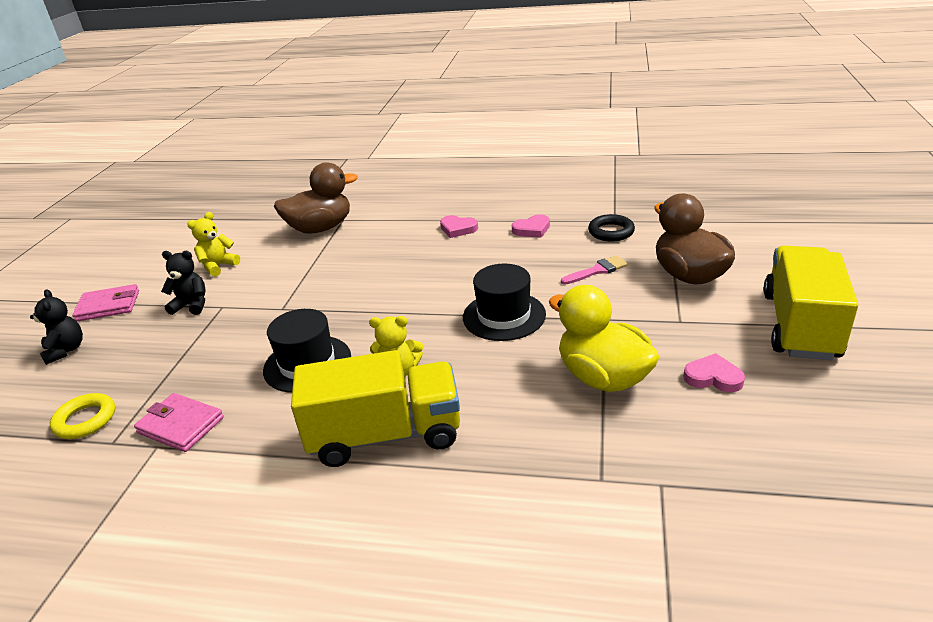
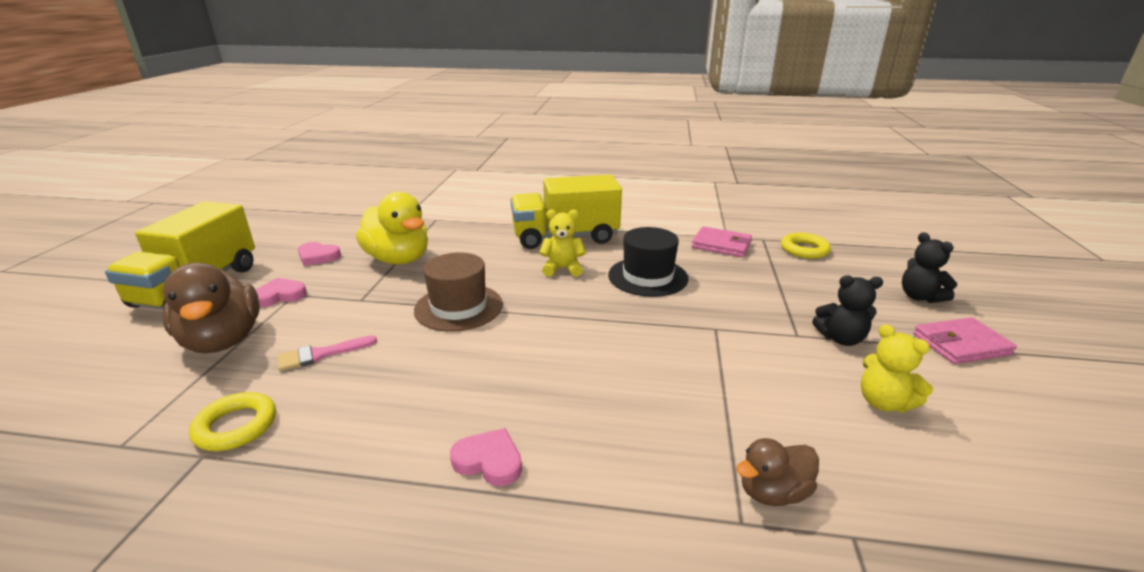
camera: 175 degrees right, 5 degrees down
yellow teddy bear [187,212,240,277] -> yellow teddy bear turned 105 degrees clockwise [861,324,933,413]
brown duck [274,162,358,234] -> brown duck [736,438,819,506], size x0.54
black hat [463,264,546,341] -> brown hat [414,253,503,332]
pink heart [512,214,550,238] -> pink heart moved to [255,278,307,307]
black ring [588,214,635,241] -> yellow ring [189,392,276,451]

